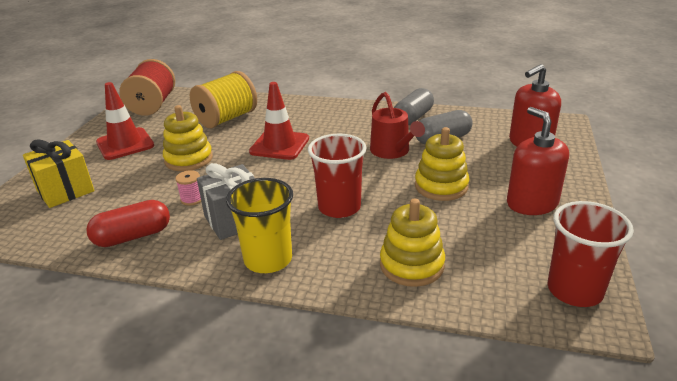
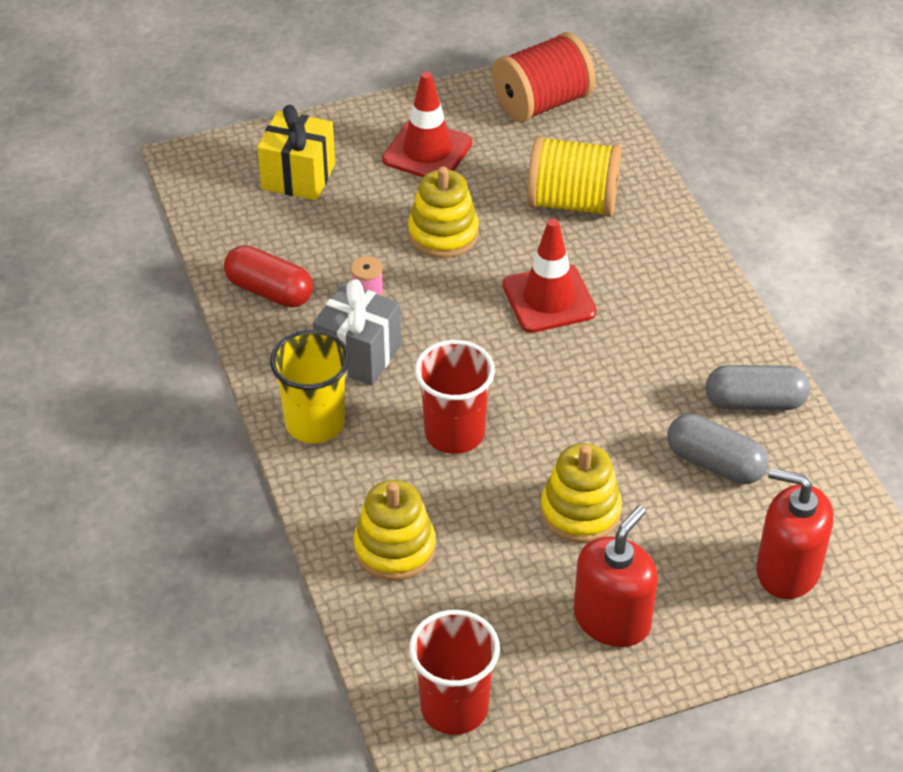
camera: 55 degrees right, 15 degrees up
red watering can [370,92,425,159] -> none

